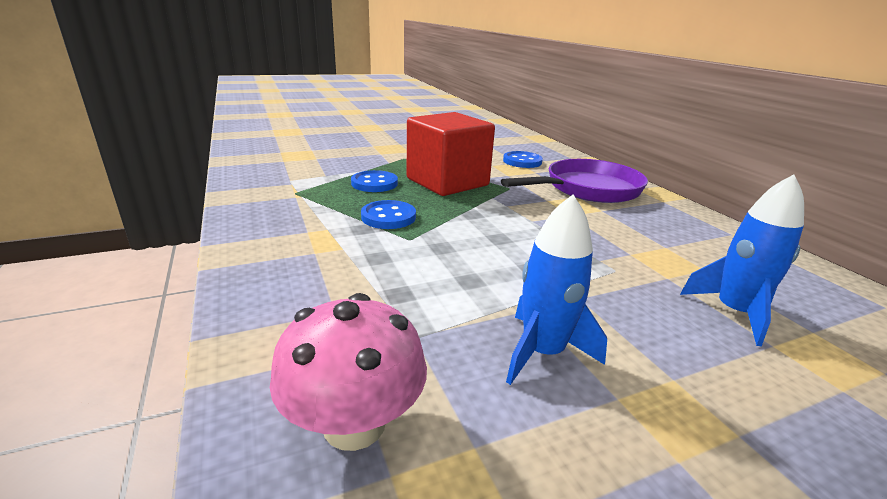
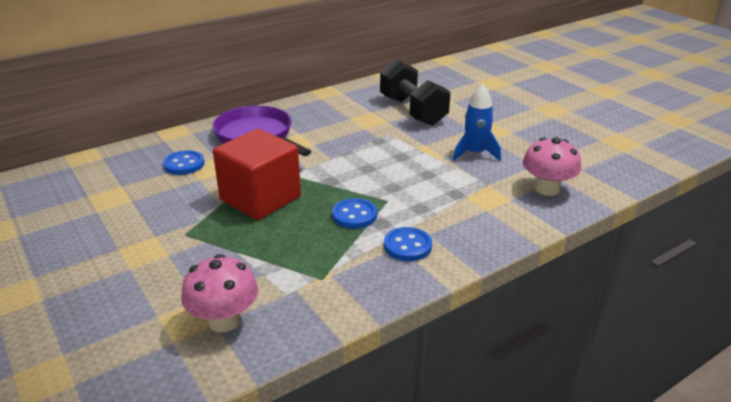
camera: 100 degrees left, 5 degrees up
blue button [351,170,398,192] -> blue button moved to [384,227,432,261]
blue rocket [680,174,804,346] -> black dumbbell [380,59,451,126]
none -> pink mushroom [181,254,258,332]

